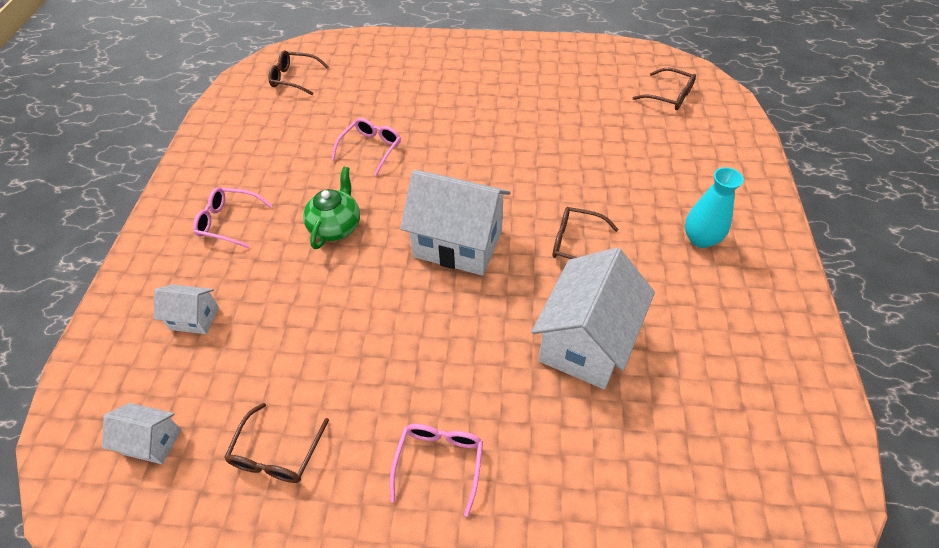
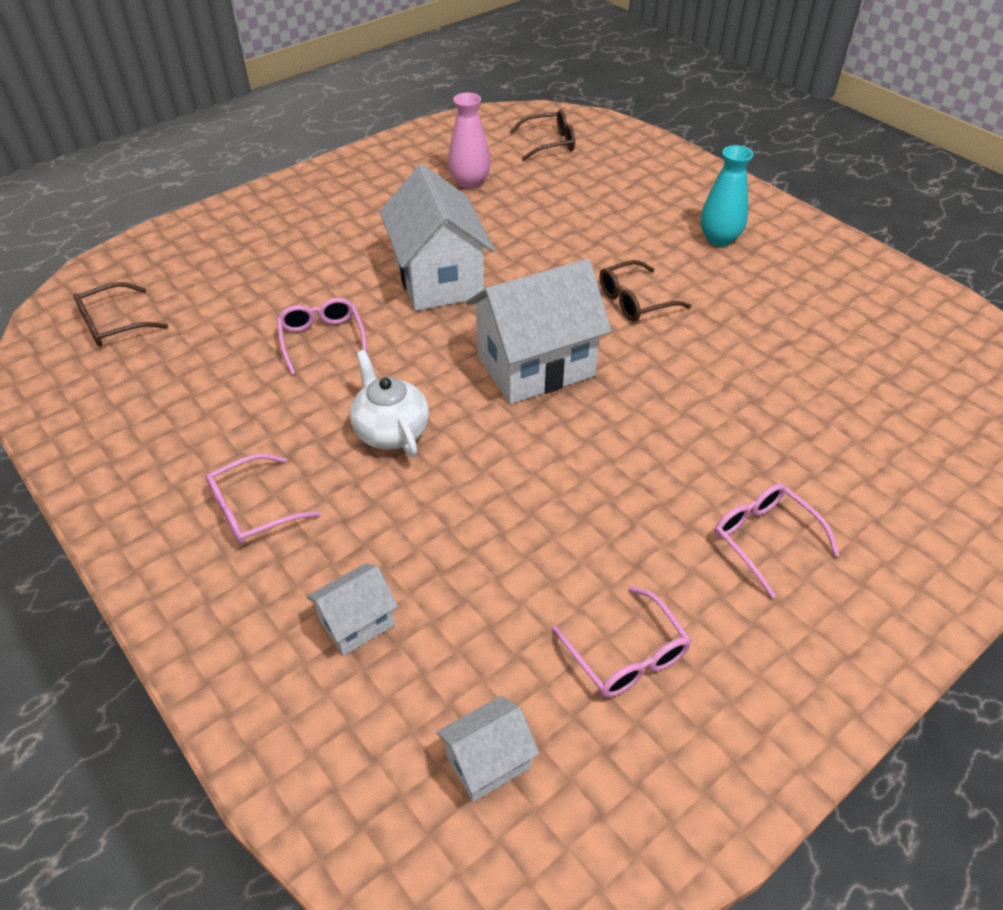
camera: 45 degrees left, 5 degrees down
brown glasses [224,403,329,483] -> pink glasses [552,586,691,697]
green teapot [303,166,360,249] -> white teapot [350,350,429,457]
white house [531,247,655,389] -> white house moved to [380,164,495,311]
none -> pink vase [448,93,491,189]

